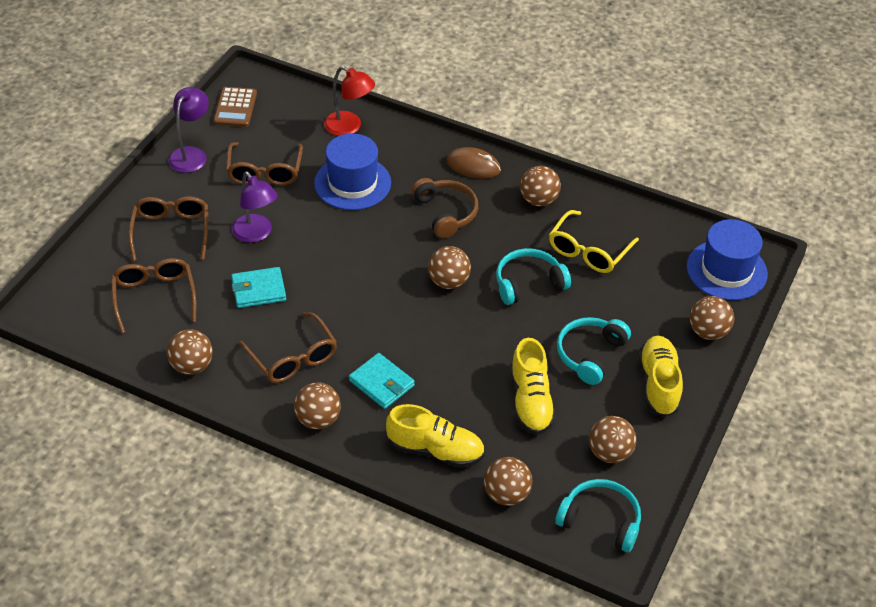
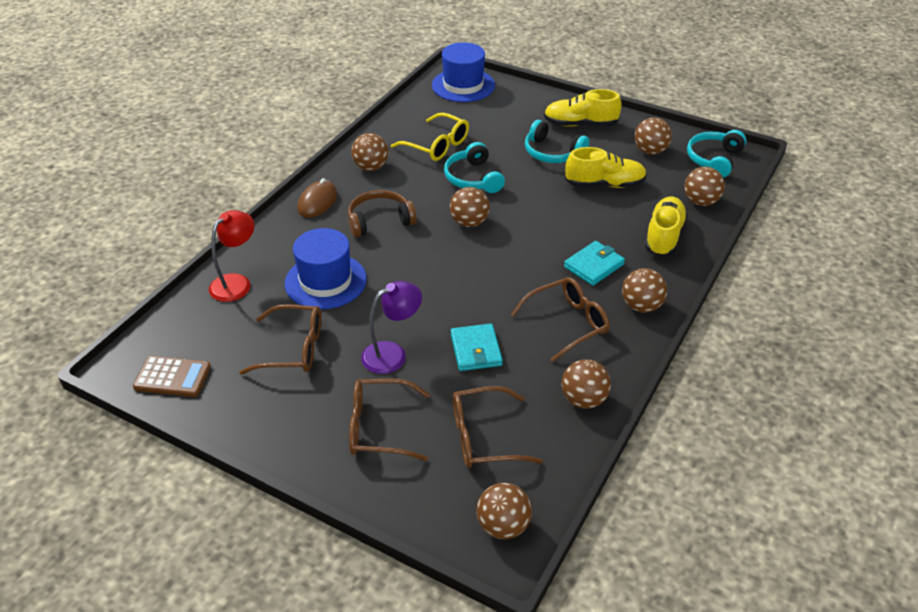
camera: 85 degrees left, 5 degrees down
purple lamp [168,87,209,173] -> none
brown ball [690,296,734,340] -> brown ball moved to [476,483,532,539]

